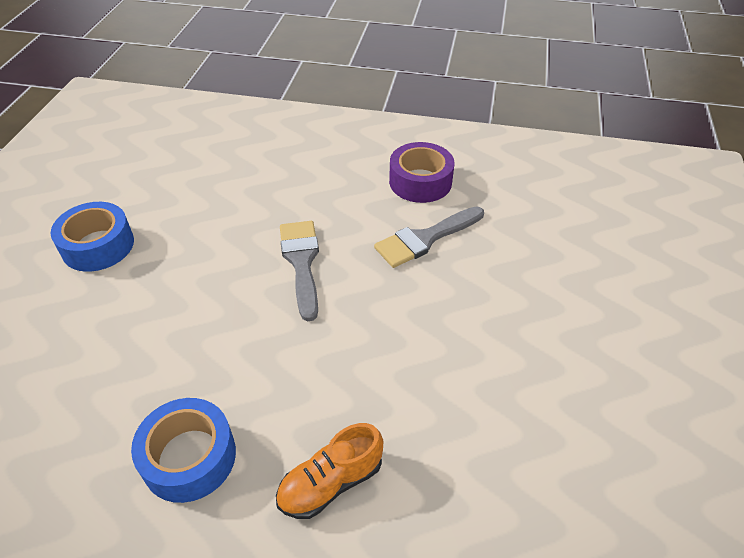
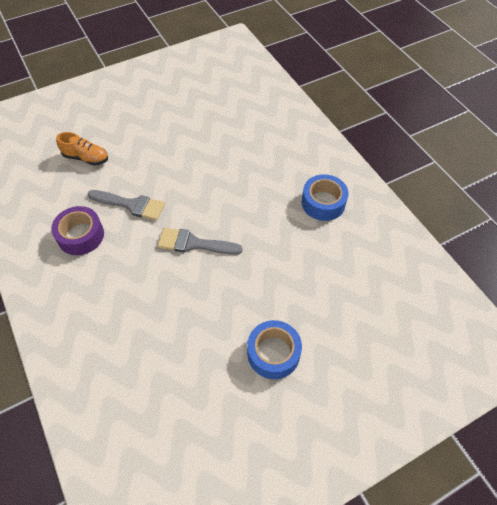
camera: 130 degrees left, 10 degrees up
orange shoe [276,423,383,519] -> orange shoe moved to [56,132,108,166]
grey brush [280,221,319,322] -> grey brush turned 60 degrees clockwise [158,228,243,255]

